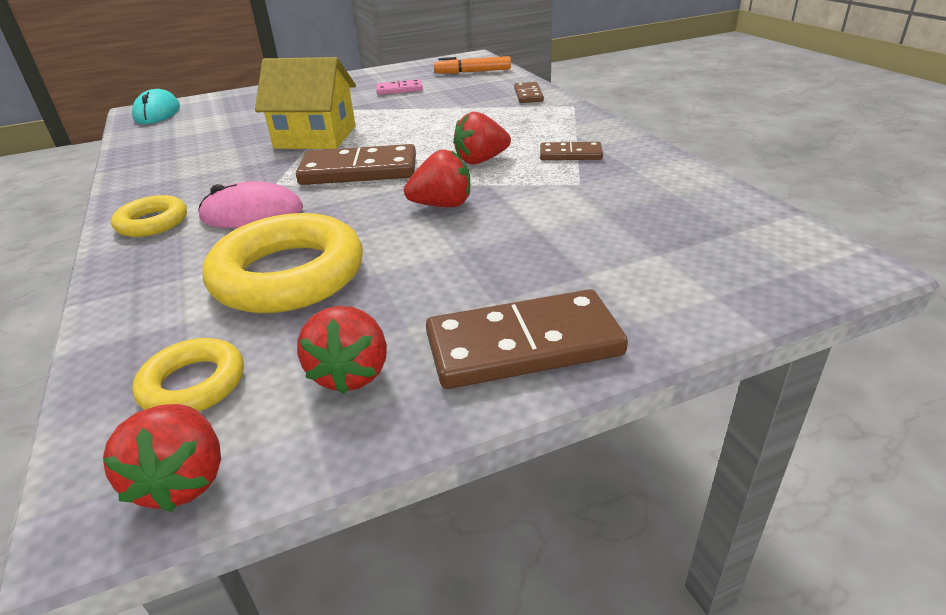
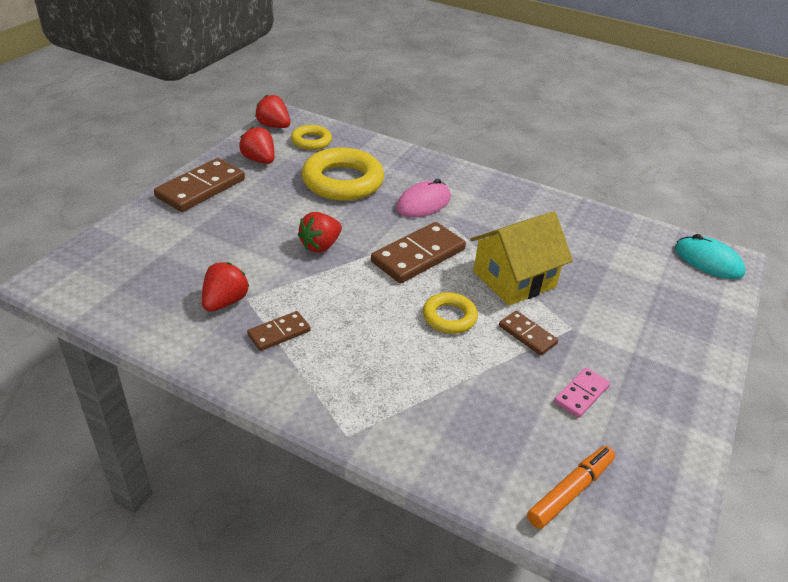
camera: 135 degrees right, 5 degrees up
yellow ring [111,195,187,237] -> yellow ring moved to [423,292,478,334]
red strawberry [453,112,511,165] -> red strawberry moved to [202,262,249,312]
brown domino [514,82,544,103] -> brown domino moved to [499,311,558,355]

